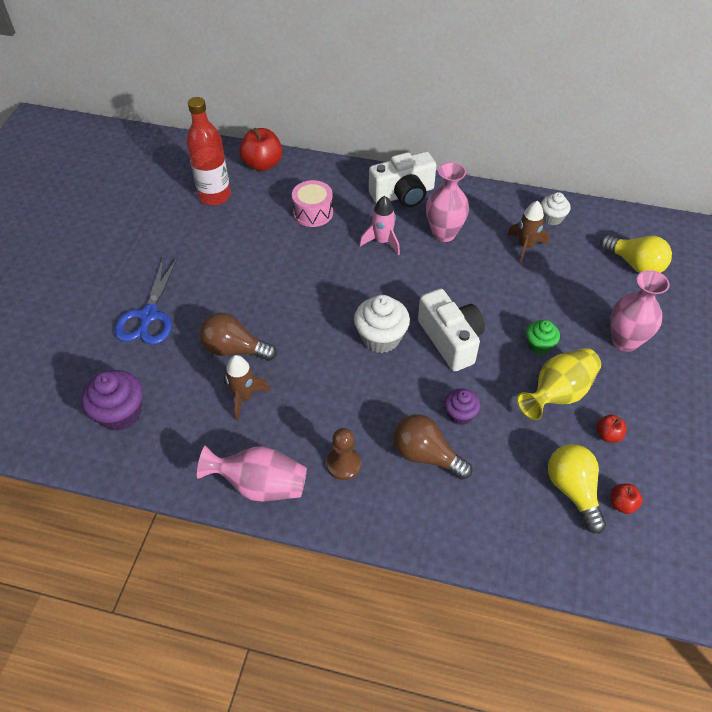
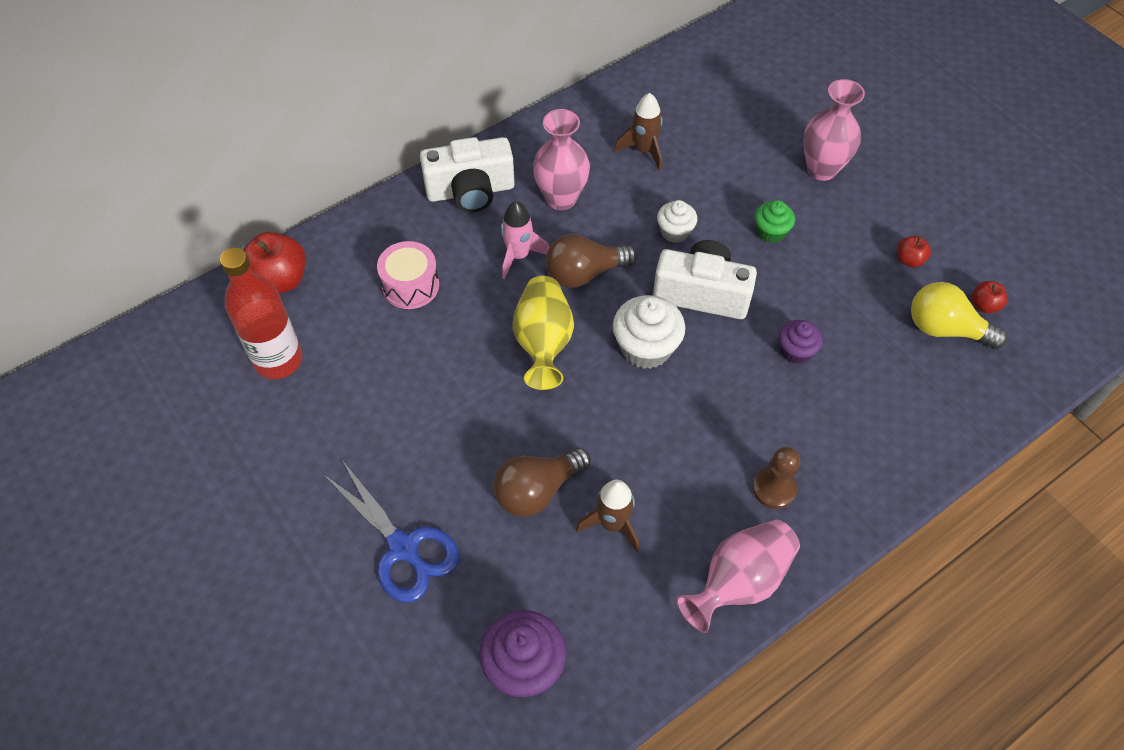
camera: 50 degrees left, 5 degrees up
white camera [369,151,437,207] -> white camera turned 60 degrees clockwise [420,137,515,212]
brown light bulb [393,414,472,480] -> brown light bulb moved to [546,234,638,288]
yellow vase [517,348,601,420] -> yellow vase moved to [512,276,574,390]
white cupcake [541,192,571,225] -> white cupcake moved to [657,200,697,243]
yellow light bulb [600,235,672,273] -> none

